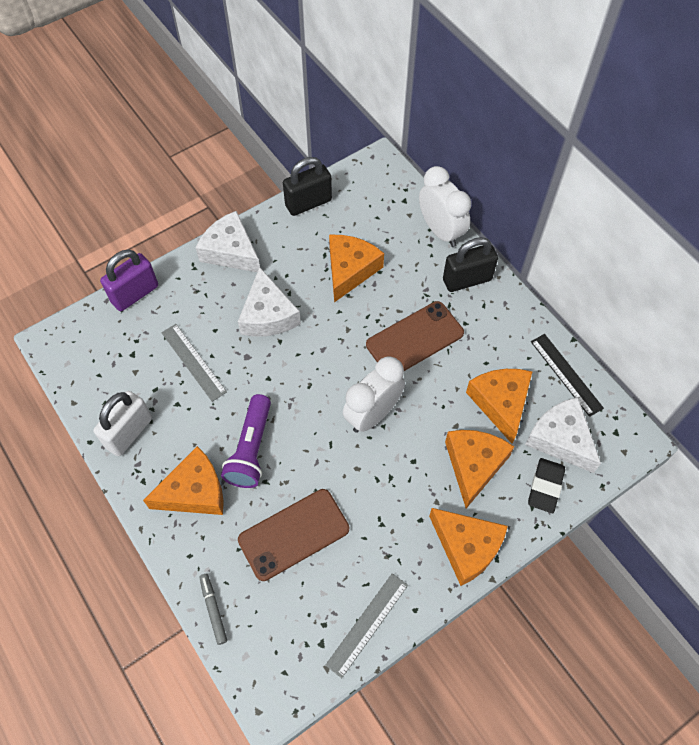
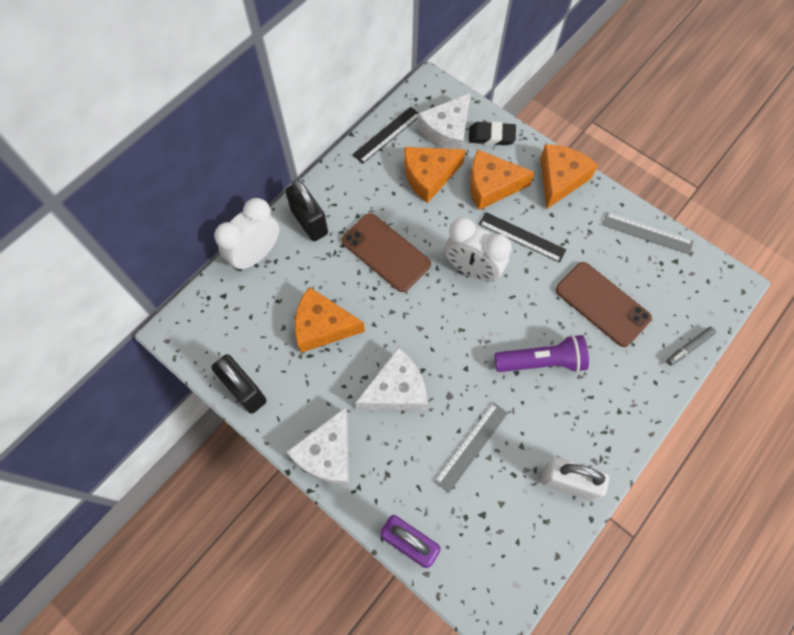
camera: 105 degrees left, 5 degrees up
orange cheese [143,446,224,515] -> none
none -> black ruler [479,212,566,263]

